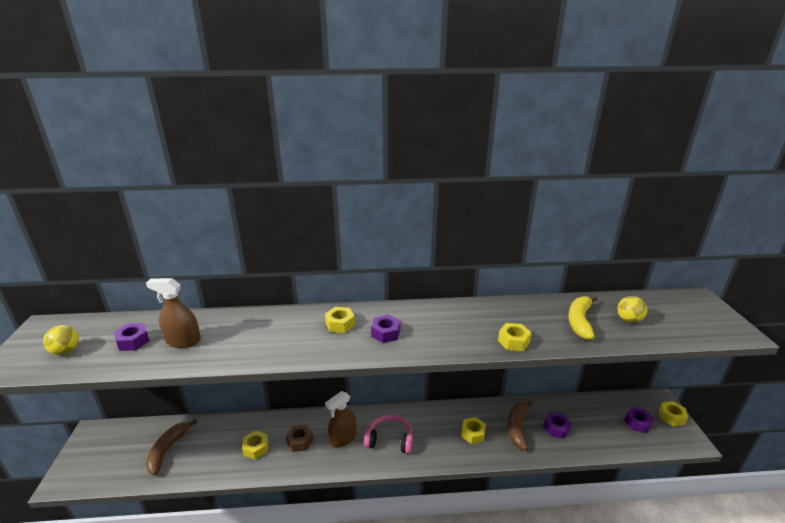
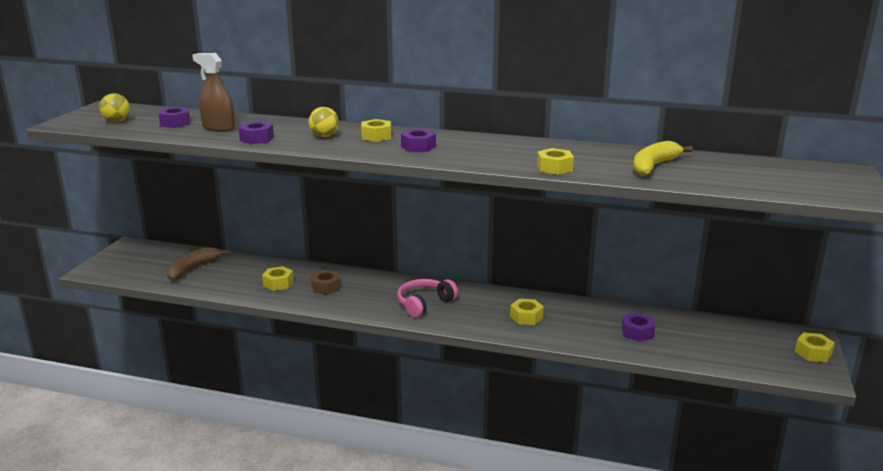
camera: 20 degrees right, 5 degrees down
brown spray bottle [325,391,357,448] -> none
pink headphones [364,415,413,454] -> pink headphones turned 75 degrees counterclockwise [397,279,458,318]
brown banana [508,401,533,451] -> none
yellow ball [617,296,647,323] -> yellow ball moved to [309,107,339,137]
purple nut [624,407,654,433] -> purple nut moved to [239,121,274,144]

